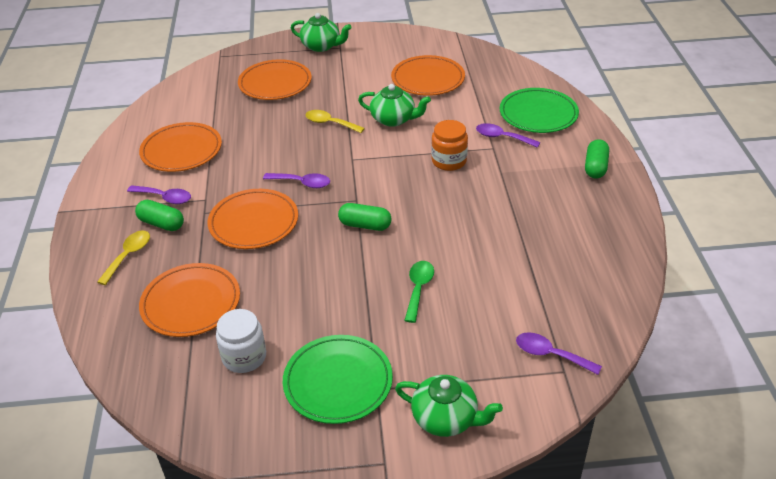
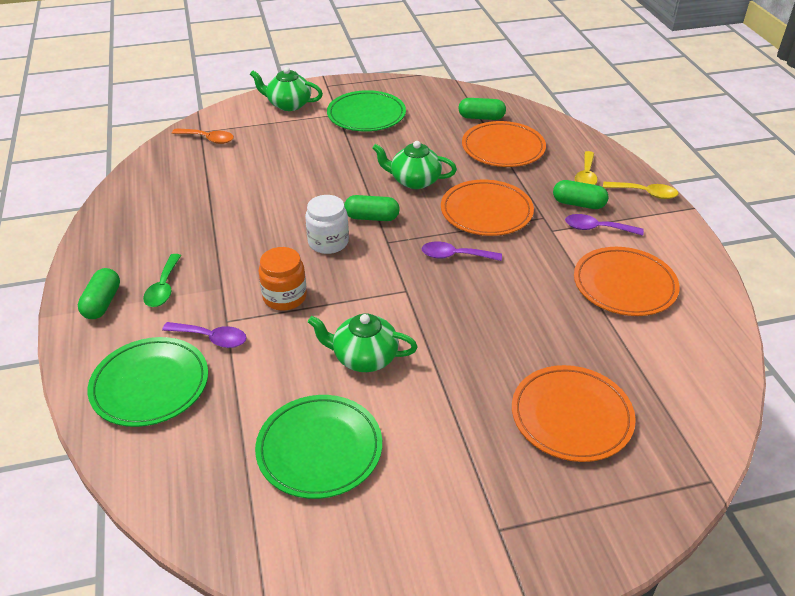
camera: 170 degrees right, 0 degrees up
white jar [216,309,266,373] -> white jar moved to [305,195,349,254]
green teapot [291,13,352,52] -> green teapot moved to [372,141,457,189]
yellow spoon [306,110,365,133] -> yellow spoon moved to [603,182,679,199]
orange plate [391,55,465,96] -> green plate [255,395,382,499]
green spoon [404,261,434,323] -> green spoon moved to [143,254,181,307]
purple spoon [516,332,602,375] -> orange spoon [172,128,234,144]
none -> green capsule [458,98,506,120]

